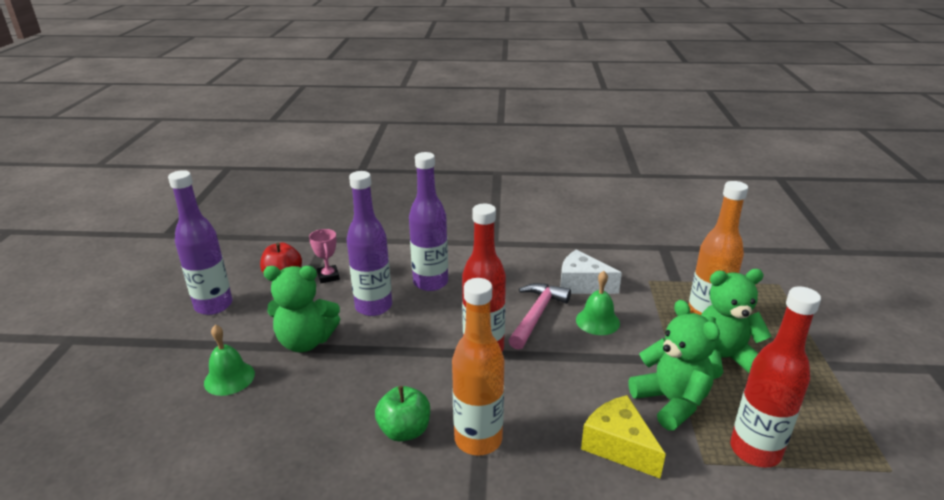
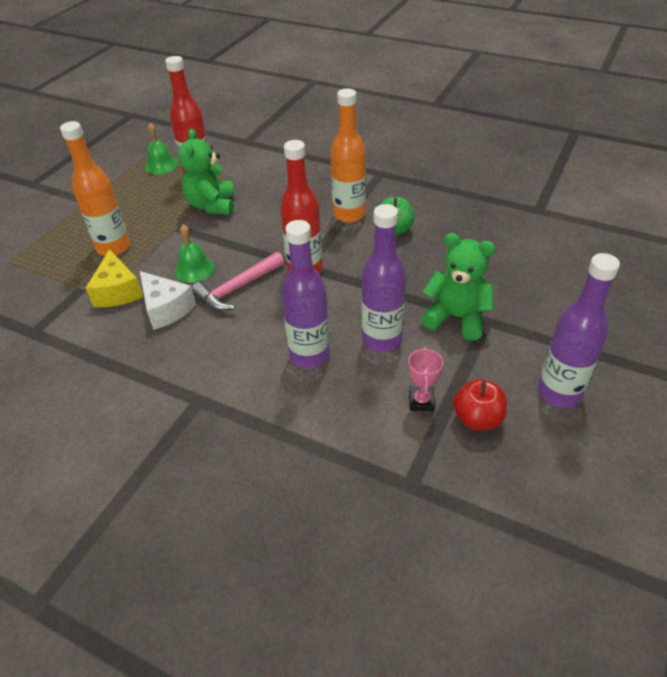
camera: 155 degrees left, 15 degrees up
green bell [204,325,255,396] -> green bell moved to [145,123,178,174]
yellow cheese [581,395,666,478] -> yellow cheese moved to [86,249,143,307]
green teddy bear [701,269,772,379] -> none

